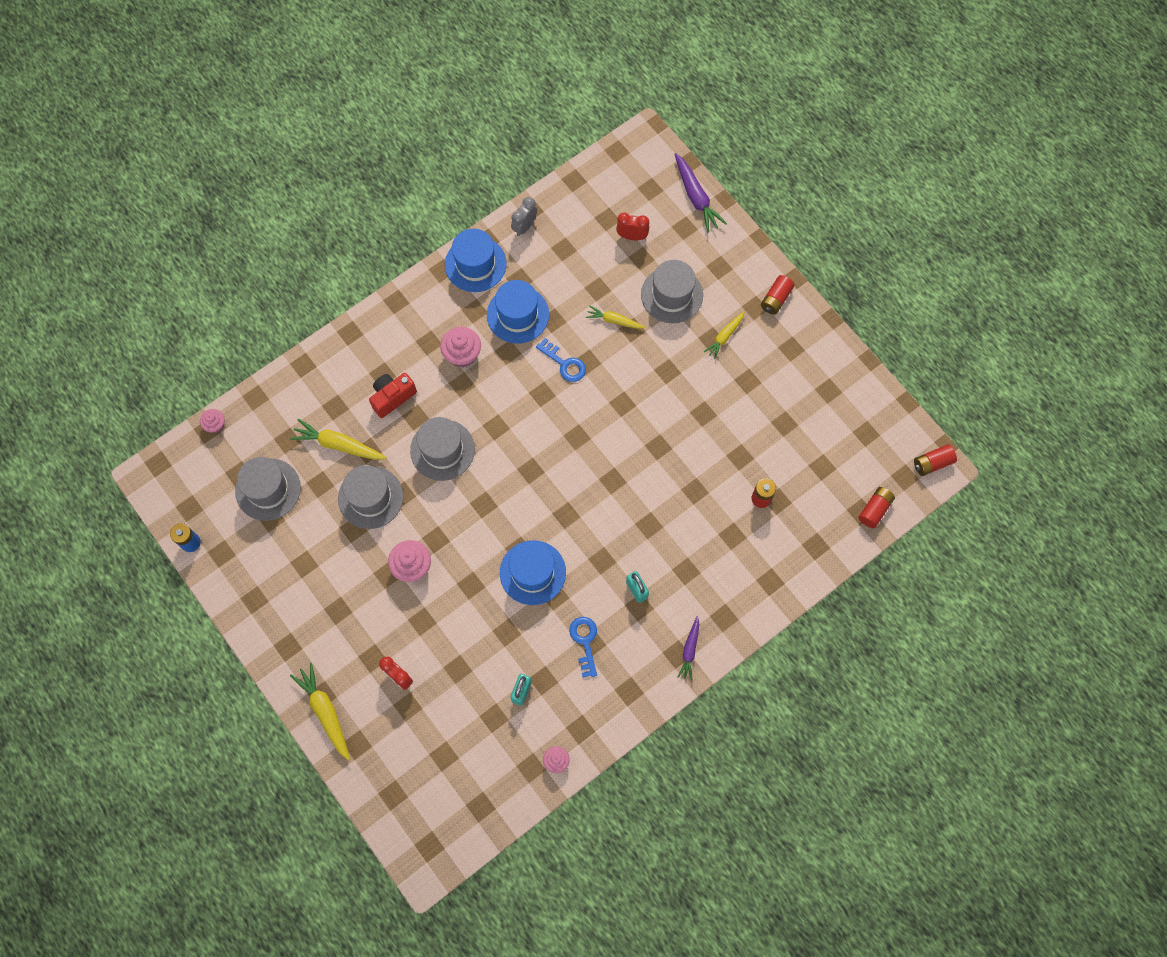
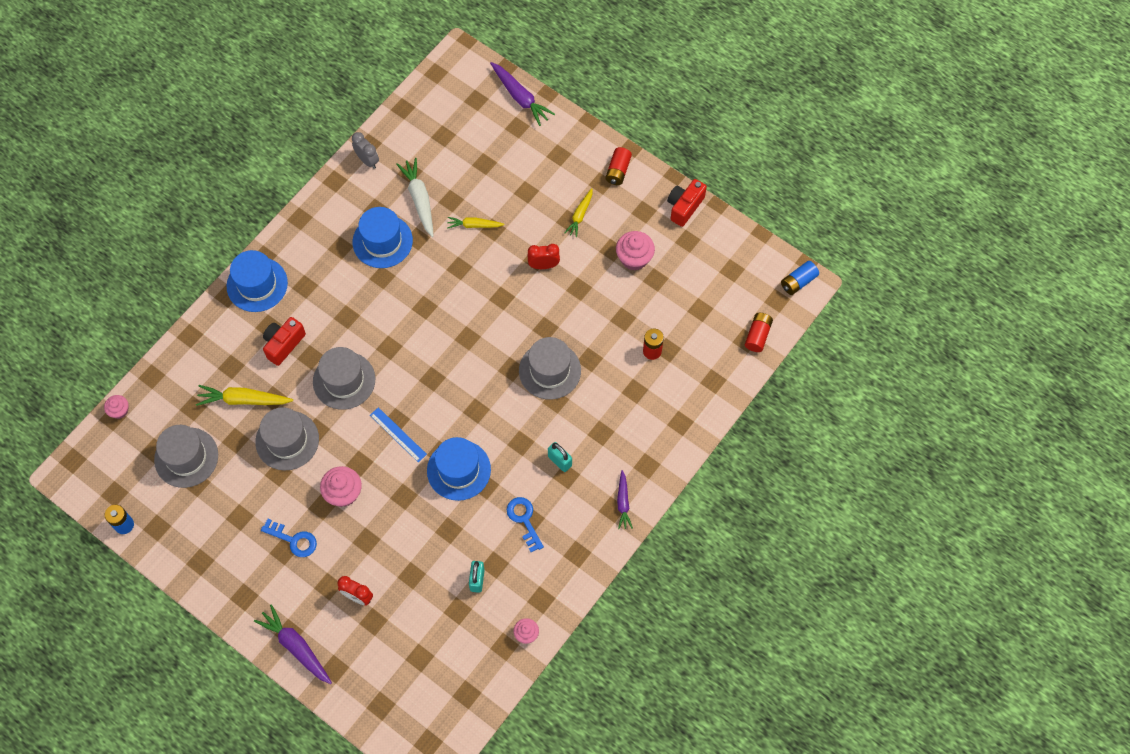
camera: 15 degrees left, 5 degrees down
yellow carrot [290,663,350,761] -> purple carrot [254,604,332,684]
pink cupcake [440,327,481,367] -> pink cupcake moved to [616,231,655,270]
blue hat [445,229,507,292] -> blue hat moved to [227,250,288,312]
grey clock [511,197,537,236] -> grey clock turned 120 degrees clockwise [352,132,379,169]
blue key [536,338,586,382] -> blue key moved to [261,519,317,557]
red clock [616,213,649,240] -> red clock moved to [527,244,560,269]
grey hat [641,260,703,323] -> grey hat moved to [519,337,581,400]
red battery [914,444,957,476] -> blue battery [781,261,819,295]
none -> blue ruler [370,407,427,462]
none -> white carrot [396,158,434,237]
none -> red camera [667,179,707,227]

